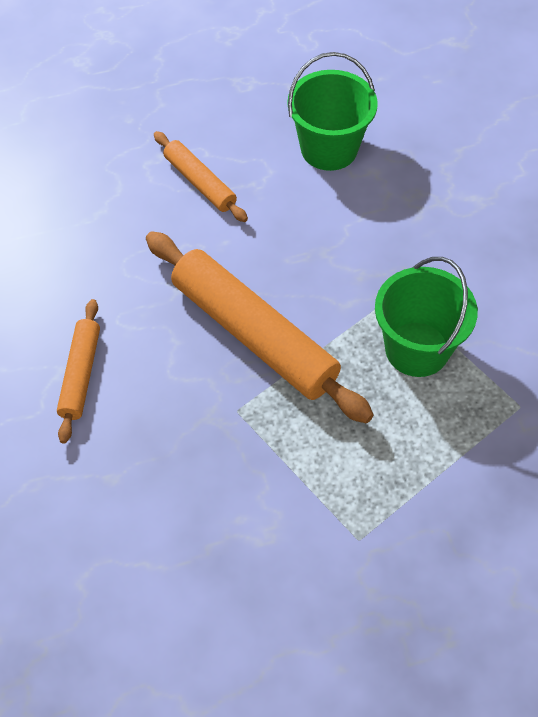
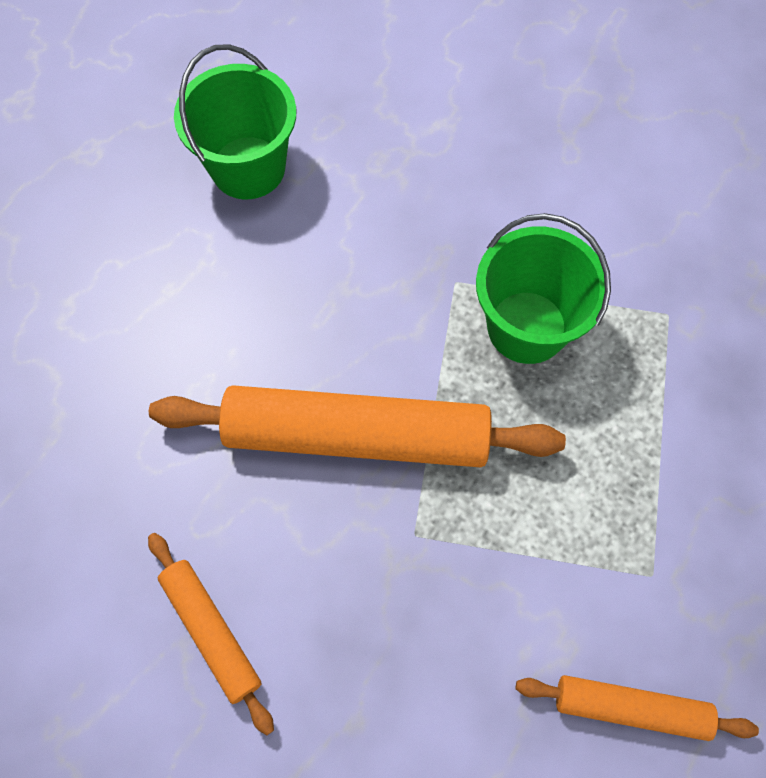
camera: 40 degrees left, 10 degrees up
orange rolling pin [154,131,248,222] -> orange rolling pin moved to [516,675,759,741]

